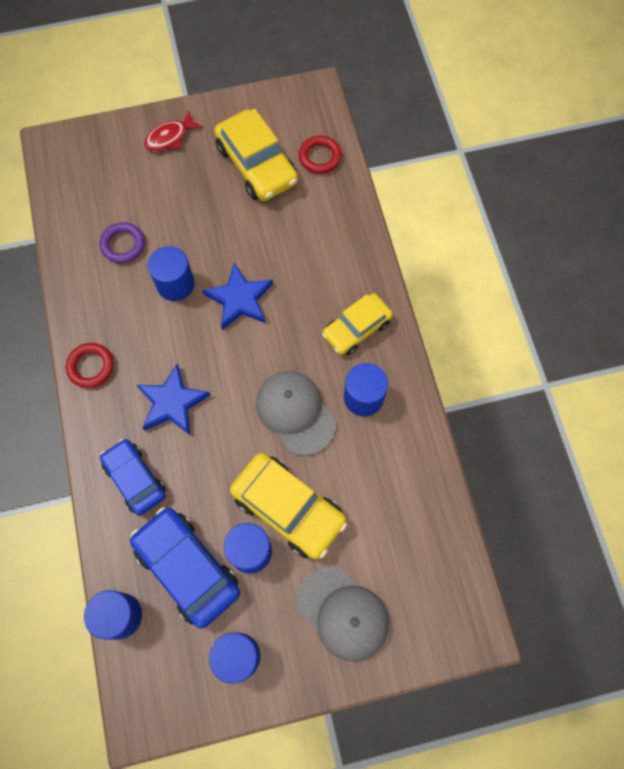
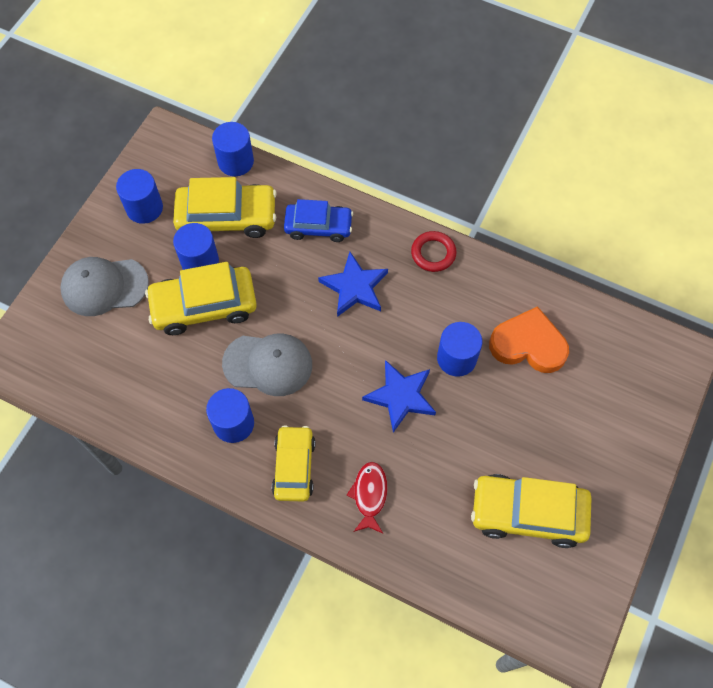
camera: 130 degrees right, 5 degrees down
purple ring [100,222,145,263] -> orange heart [489,306,569,373]
blue car [130,507,240,628] -> yellow car [173,177,277,238]
red fish [144,111,203,152] -> red fish moved to [347,462,388,533]
red ring [299,136,342,174] -> none

